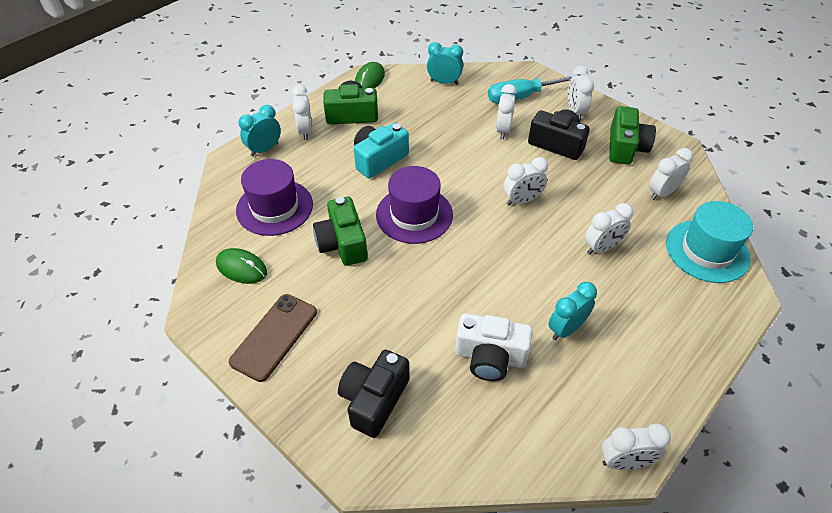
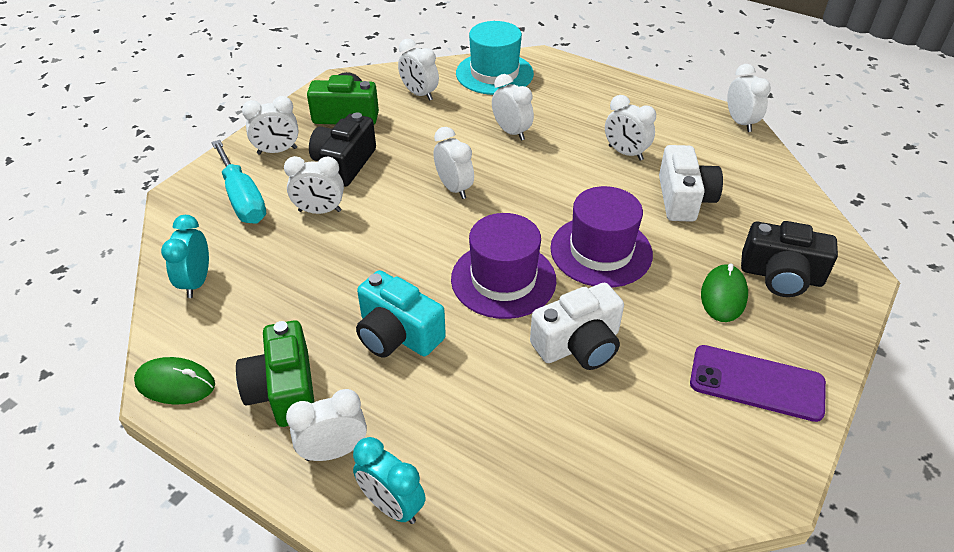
camera: 100 degrees left, 5 degrees down
green mouse [216,248,267,284] -> green mouse moved to [701,263,748,322]
brown phone [229,294,317,382] -> purple phone [690,345,826,422]
purple hat [236,159,313,236] -> purple hat moved to [550,186,653,287]
green camera [313,197,368,266] -> white camera [530,283,624,370]
turquoise clock [549,282,597,340] -> white clock [605,95,656,160]

